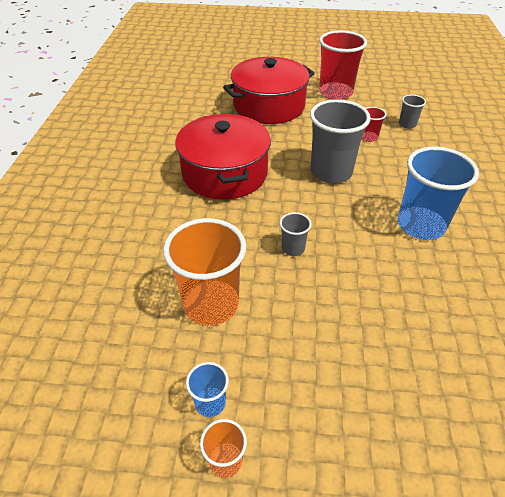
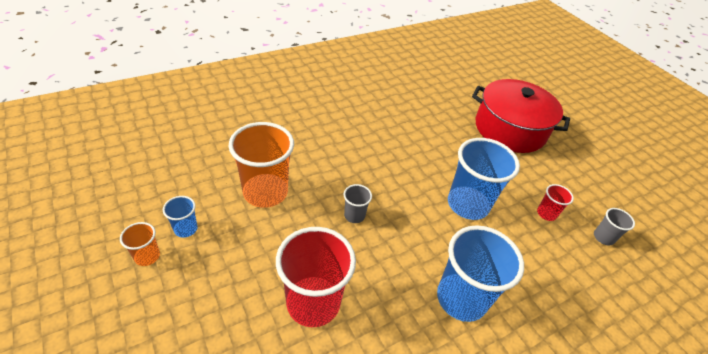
camera: 50 degrees right, 0 degrees up
red pot [175,114,271,200] -> none
grey cup [310,99,371,183] -> blue cup [448,138,520,220]
red cup [319,31,367,100] -> red cup moved to [276,227,356,327]

